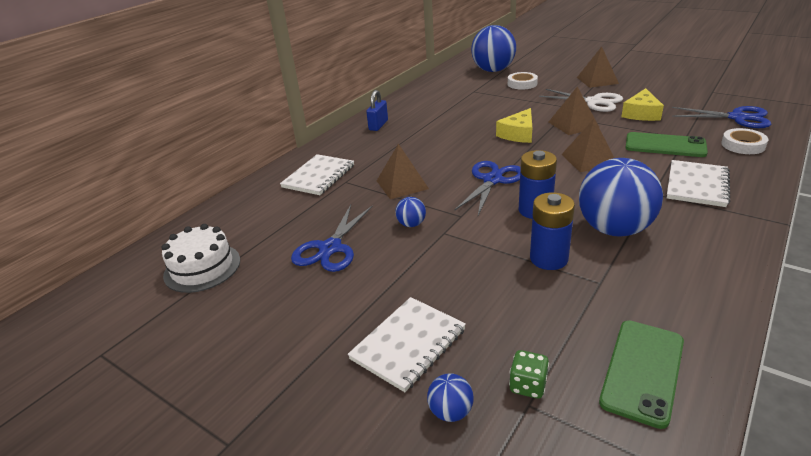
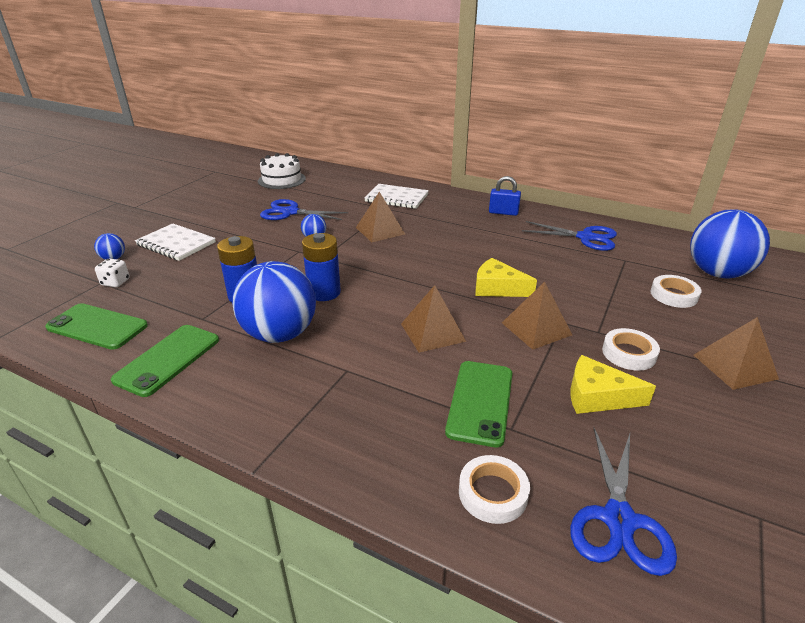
camera: 80 degrees right, 0 degrees up
blue scissors [455,161,521,215] -> blue scissors moved to [522,221,617,251]
green dice [509,350,549,399] -> white dice [95,259,130,287]
white scissors [539,89,623,112] -> white tape [602,328,660,371]
white notebook [667,160,731,207] -> none
none -> green phone [111,325,219,397]

